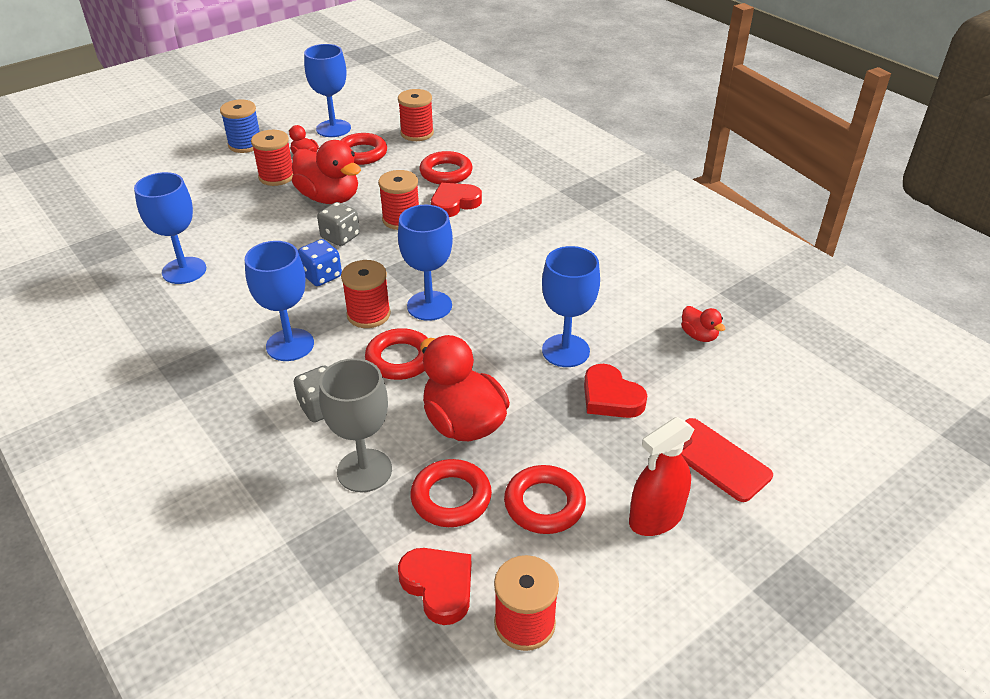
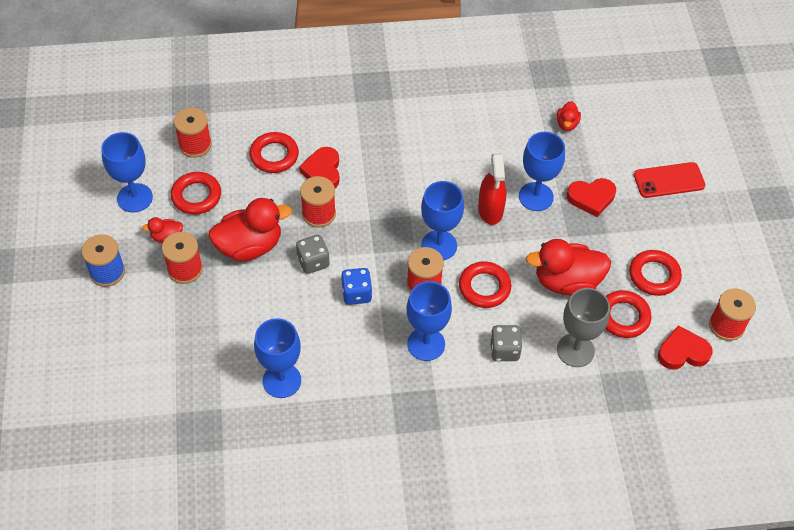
camera: 60 degrees left, 15 degrees up
red spray bottle [629,417,694,536] -> red spray bottle moved to [478,153,506,225]
red duck [681,306,725,342] -> red duck turned 105 degrees clockwise [557,101,581,131]

